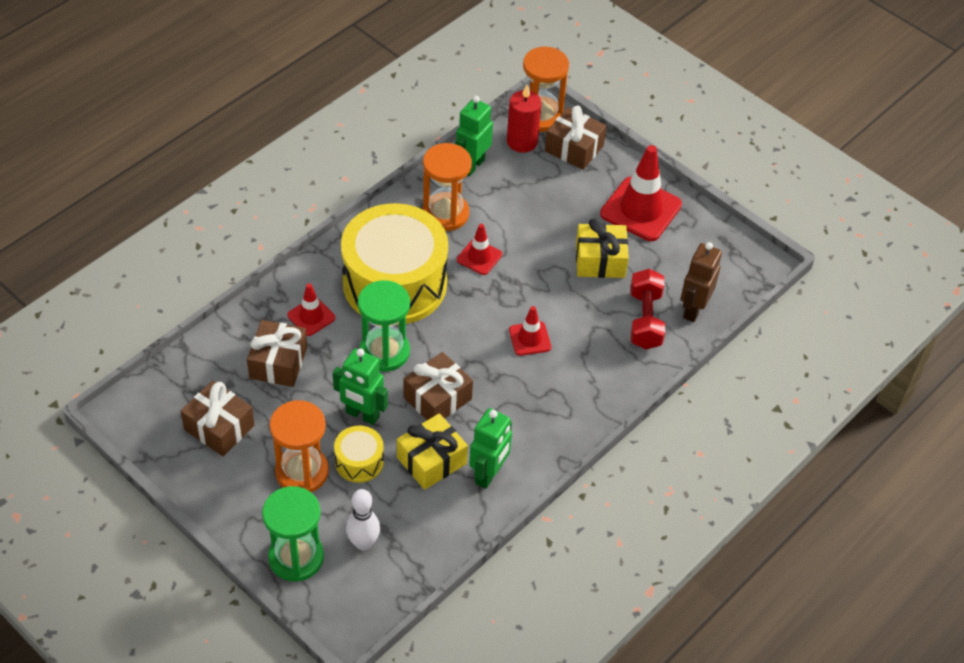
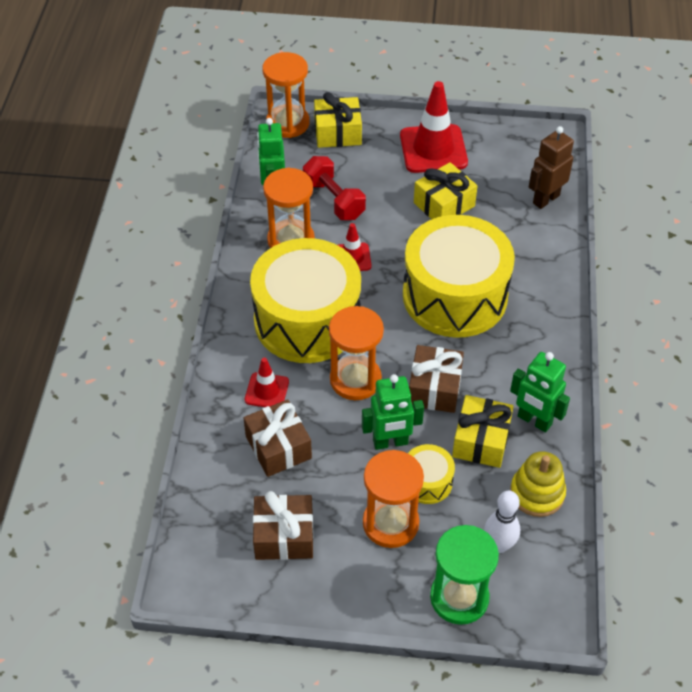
camera: 35 degrees left, 0 degrees up
green hourglass [358,280,410,372] -> orange hourglass [329,306,384,400]
green robot [469,408,512,489] -> green robot turned 135 degrees clockwise [510,352,570,433]
red candle [507,85,542,153] -> none
red traffic cone [509,306,551,356] -> yellow drum [403,215,515,338]
brown gift [545,106,607,170] -> yellow gift [314,92,362,148]
red dumbbell [631,269,665,349] -> red dumbbell moved to [303,156,366,220]
brown robot [681,242,722,322] -> brown robot turned 60 degrees clockwise [529,126,574,209]
none -> yellow stacking toy [510,451,566,517]

